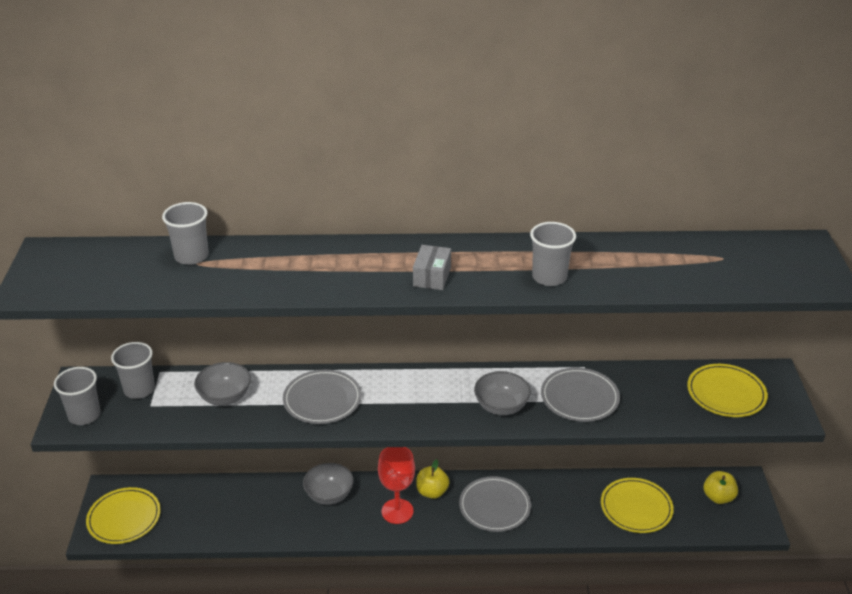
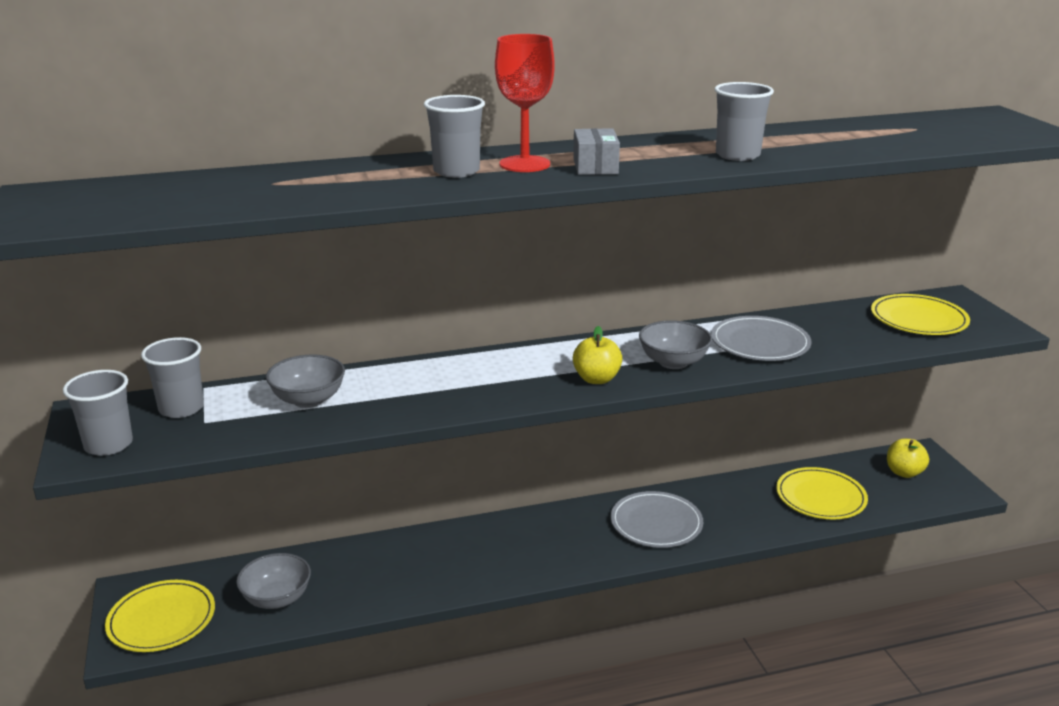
camera: 15 degrees left, 10 degrees down
grey cup [162,202,209,265] -> grey cup moved to [424,95,485,178]
grey plate [283,370,362,424] -> none
grey bowl [303,463,354,505] -> grey bowl moved to [236,553,311,609]
red goblet [378,447,415,524] -> red goblet moved to [495,34,555,172]
yellow apple [416,459,450,499] -> yellow apple moved to [573,326,622,384]

